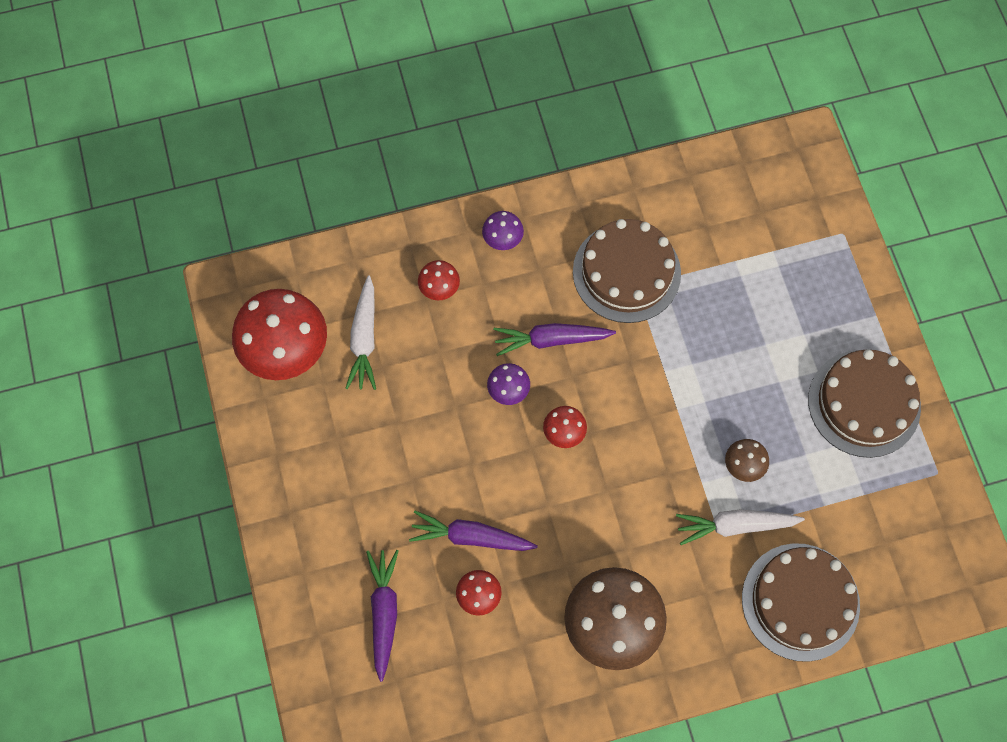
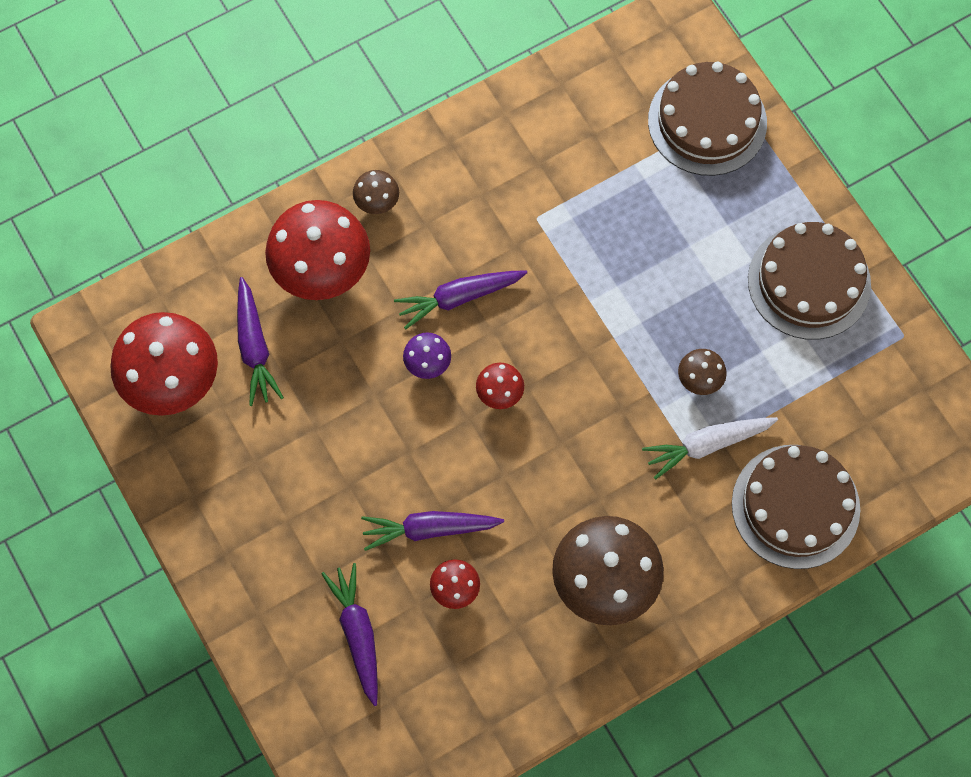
camera: 15 degrees left, 0 degrees up
white carrot [345,275,376,390] -> purple carrot [237,277,284,406]
red mushroom [418,260,460,300] -> red mushroom [265,200,370,300], size x2.17
purple mushroom [482,211,524,250] -> brown mushroom [353,170,399,214]
brown cake [573,219,681,323] -> brown cake moved to [648,62,767,176]

